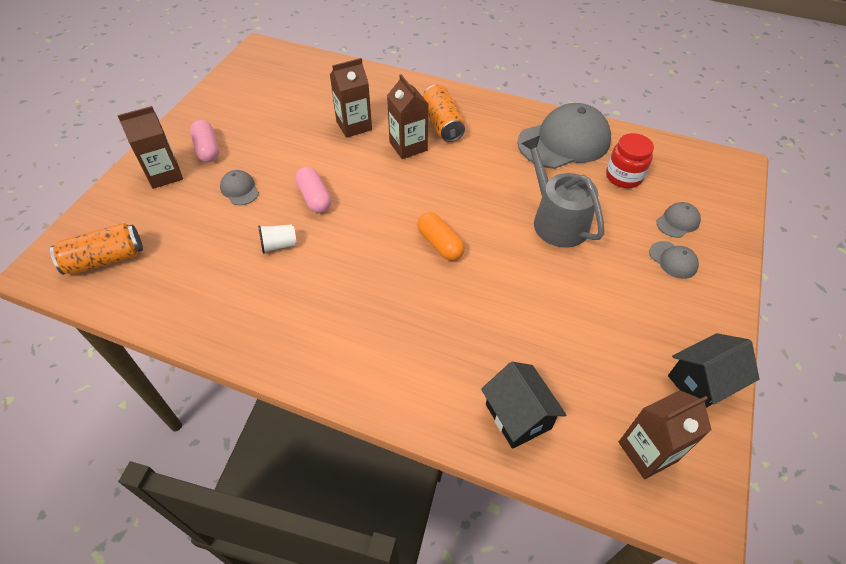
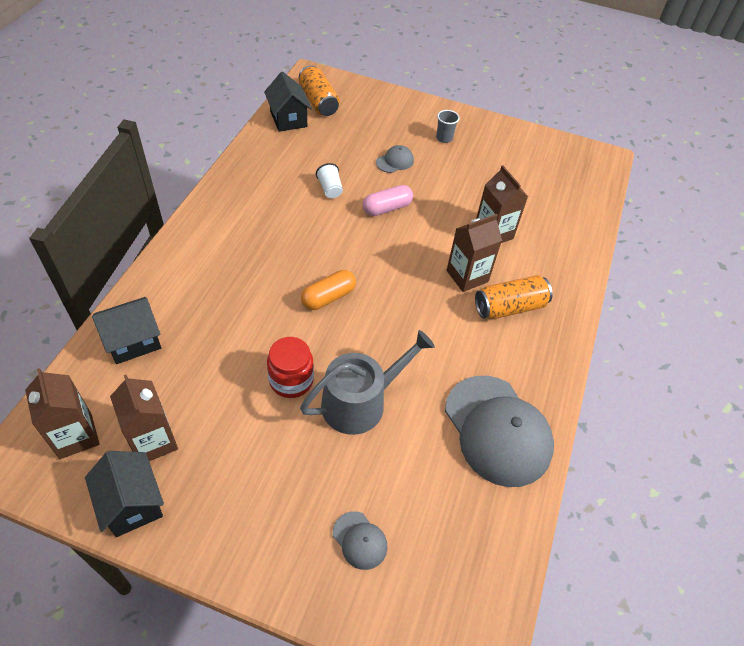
camera: 85 degrees right, 0 degrees up
brown carton [117,106,183,189] -> brown carton moved to [110,375,178,461]
pink capsule [190,120,219,162] -> grey cup [436,110,460,143]
red jar [606,133,654,188] -> red jar moved to [267,337,314,398]
grey cap [649,241,699,279] -> none
none -> black house [264,72,312,132]

